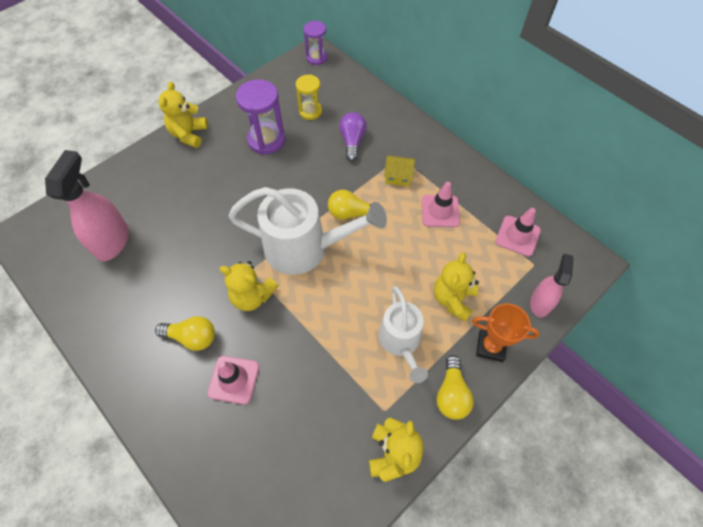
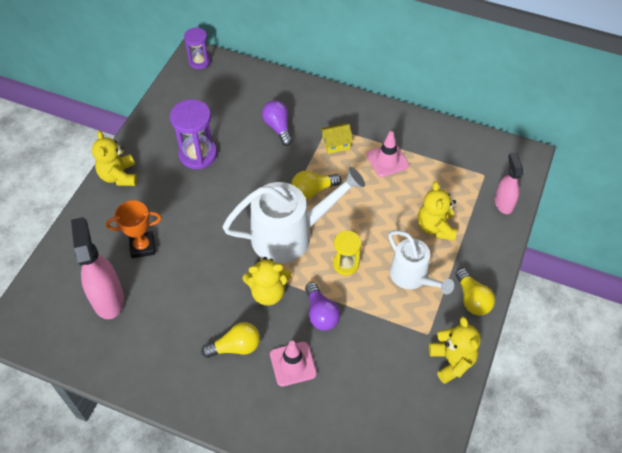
camera: 25 degrees left, 5 degrees down
yellow hourglass [296,74,322,120] -> yellow hourglass moved to [333,231,361,275]
orange trophy [472,303,540,362] -> orange trophy moved to [106,200,162,258]
pink traffic cone [496,208,541,257] -> none
none -> purple light bulb [305,282,340,331]

